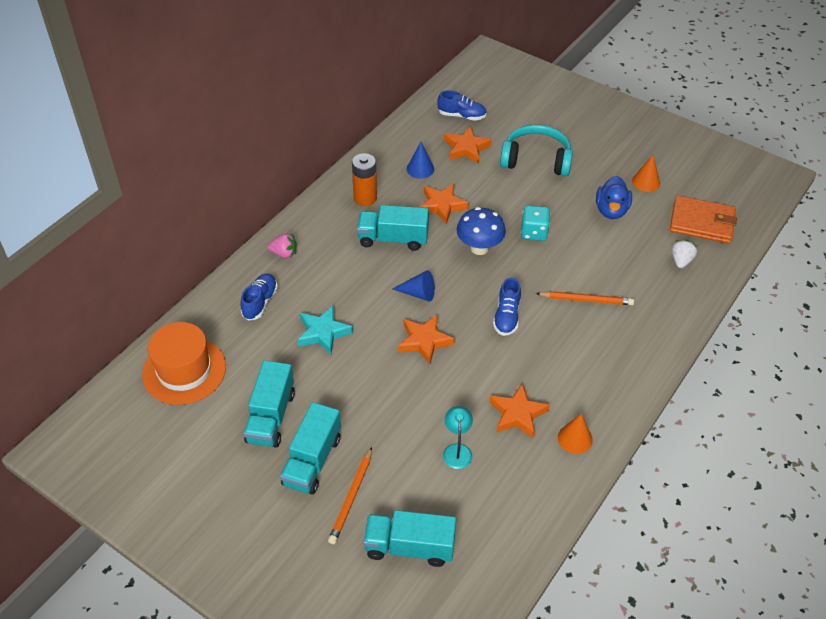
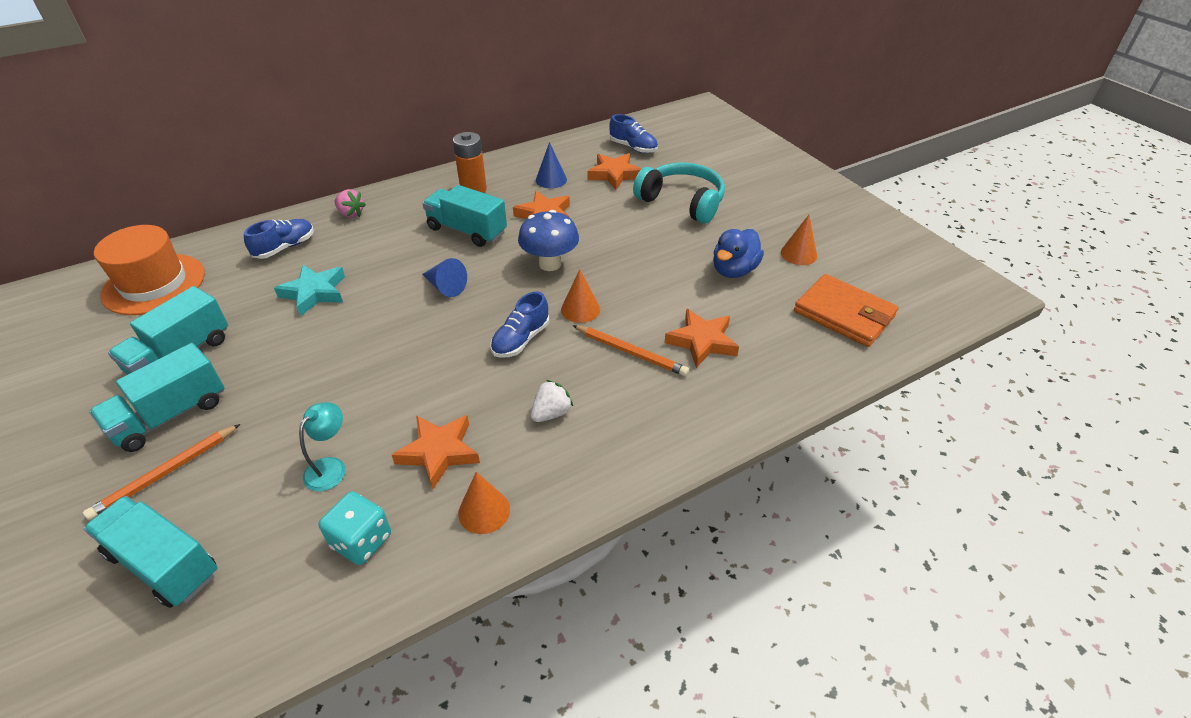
camera: 25 degrees right, 5 degrees down
orange star [398,314,455,364] -> orange star moved to [665,309,739,368]
turquoise dice [521,205,550,241] -> turquoise dice moved to [319,492,391,565]
white strawberry [672,240,697,268] -> white strawberry moved to [531,380,573,422]
none -> orange cone [561,269,600,323]

